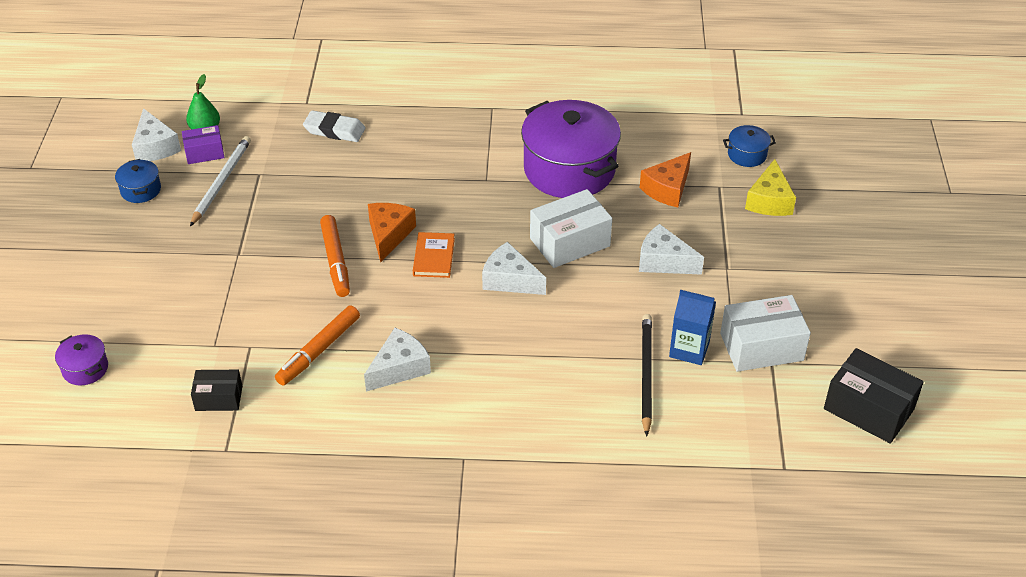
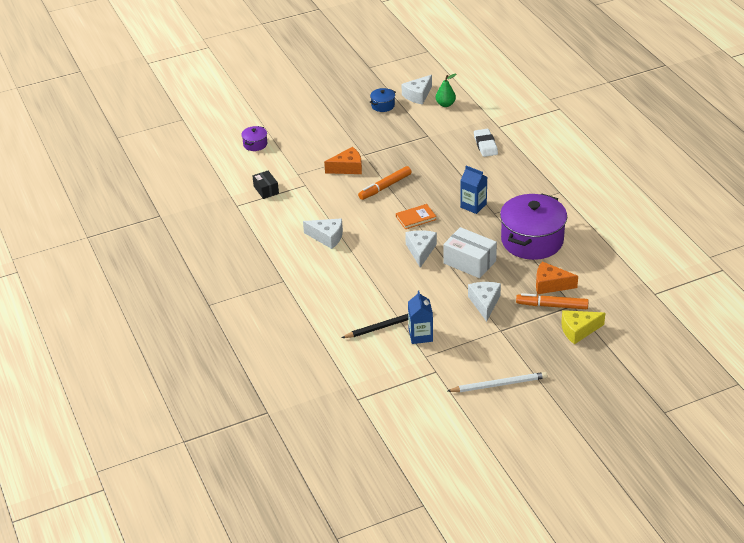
camera: 65 degrees right, 5 degrees down
purple box [182,125,225,164] -> none
white pencil [190,136,251,226] -> white pencil moved to [448,372,547,392]
orange marker [275,305,360,386] -> orange marker moved to [516,293,589,309]
orange cheese [368,203,416,263] -> orange cheese moved to [324,147,362,174]
white box [720,295,811,372] -> none
blue pot [723,125,776,167] -> none
black box [824,348,924,444] -> none
none -> blue carton [460,166,487,214]

